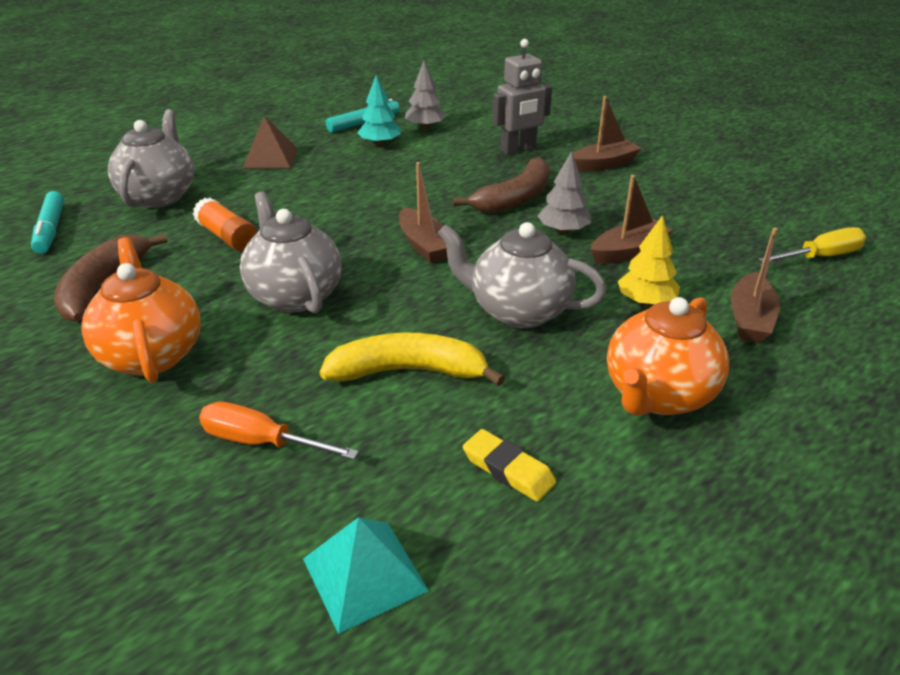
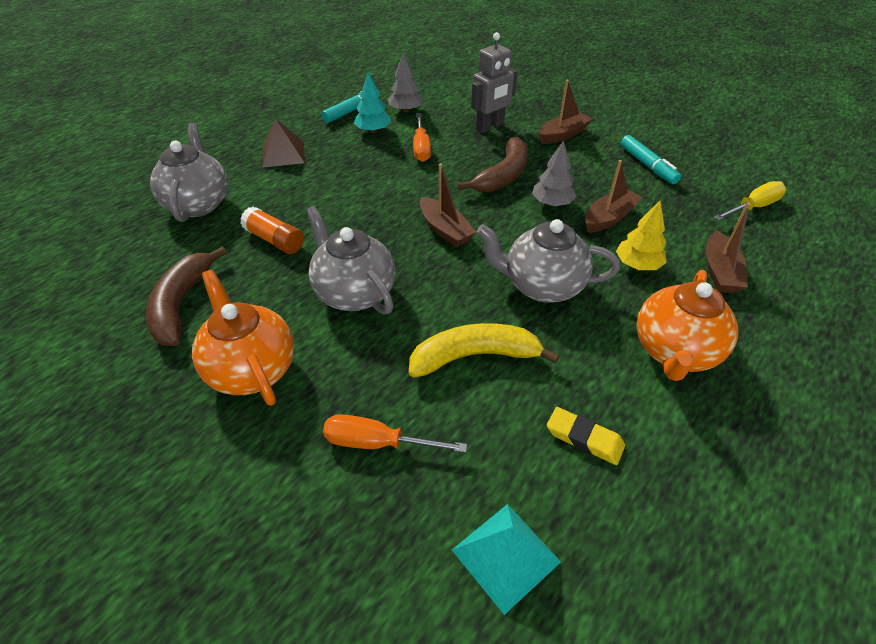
camera: 10 degrees left, 10 degrees up
turquoise marker [31,191,64,254] -> turquoise marker moved to [621,135,681,184]
none -> orange screwdriver [413,113,431,162]

